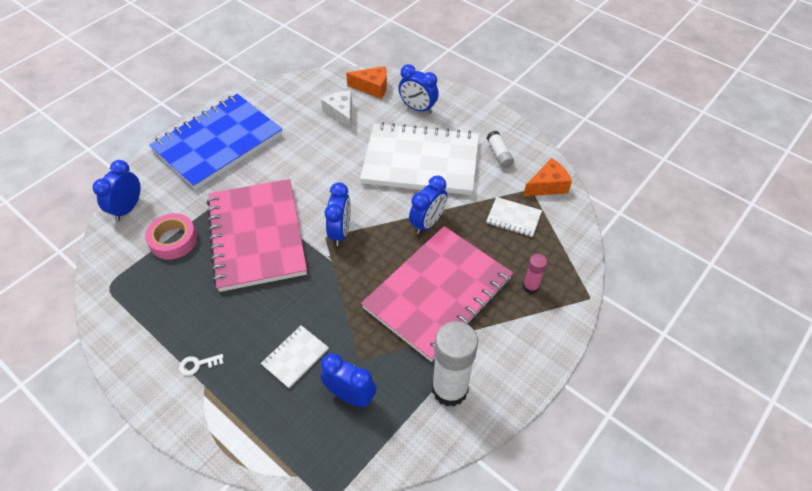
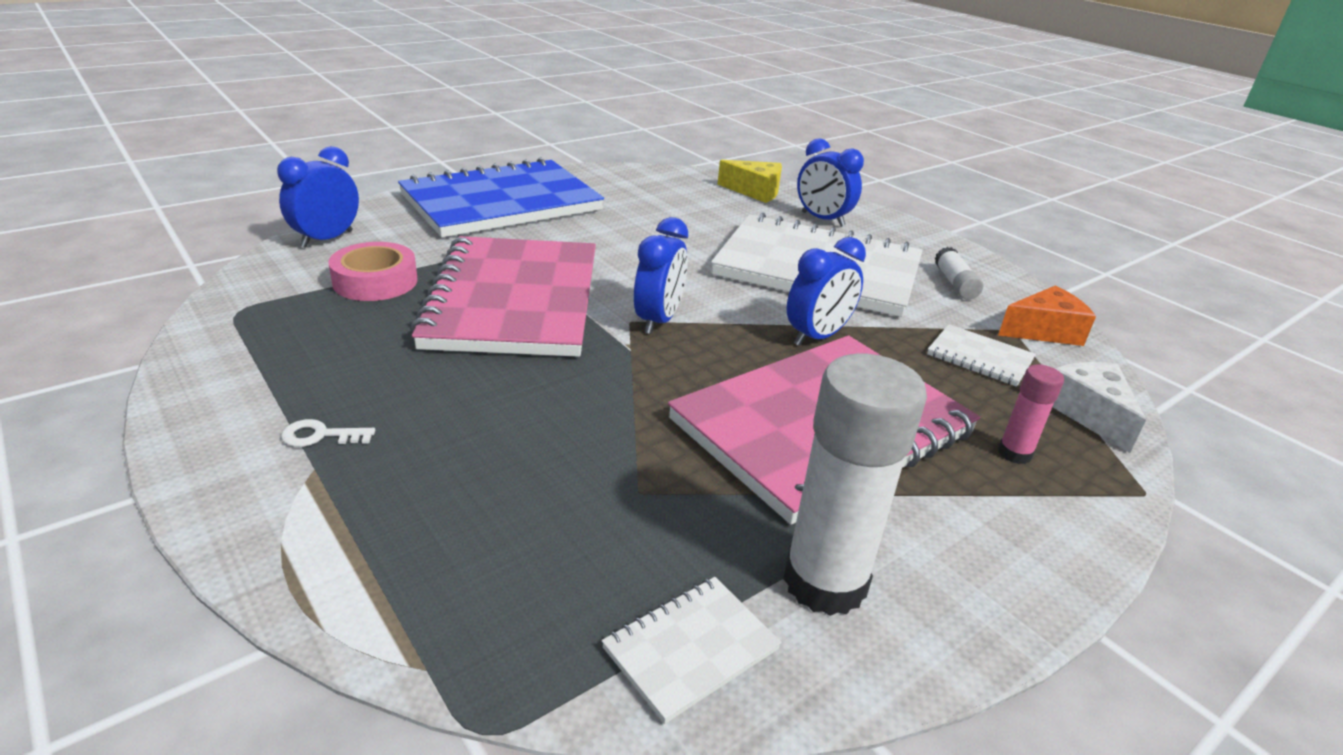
camera: 10 degrees right, 20 degrees down
white notebook [261,325,329,388] -> white notebook moved to [602,577,782,724]
blue clock [320,353,376,407] -> none
white cheese [321,90,352,131] -> white cheese moved to [1052,362,1146,453]
orange cheese [346,66,387,99] -> yellow cheese [717,160,782,203]

